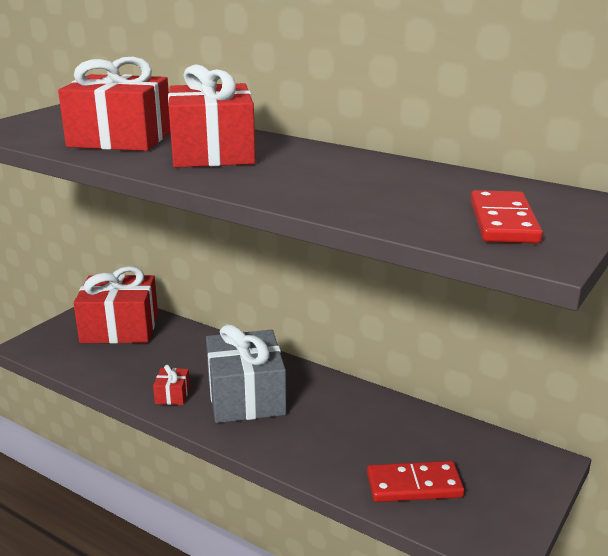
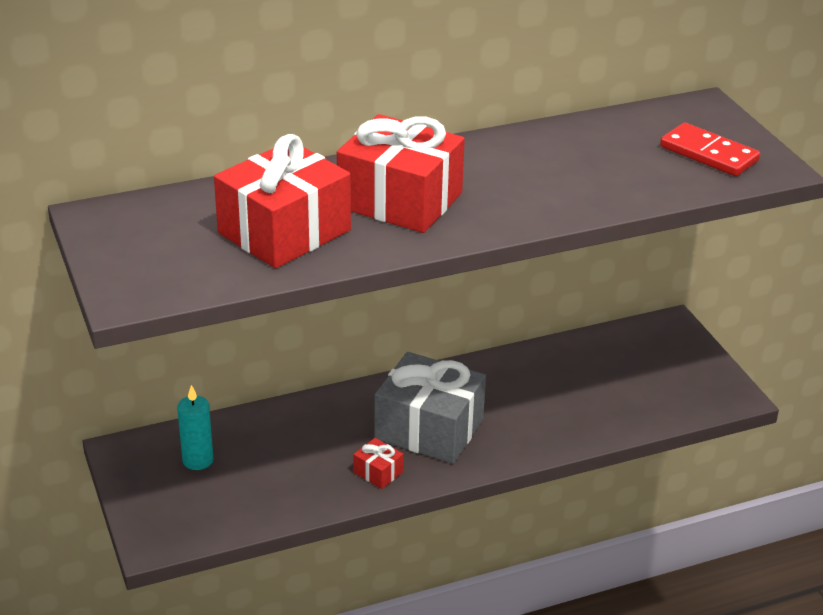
camera: 55 degrees left, 10 degrees up
red gift [73,266,158,344] -> turquoise candle [177,385,213,470]
red domino [367,461,464,502] -> none

